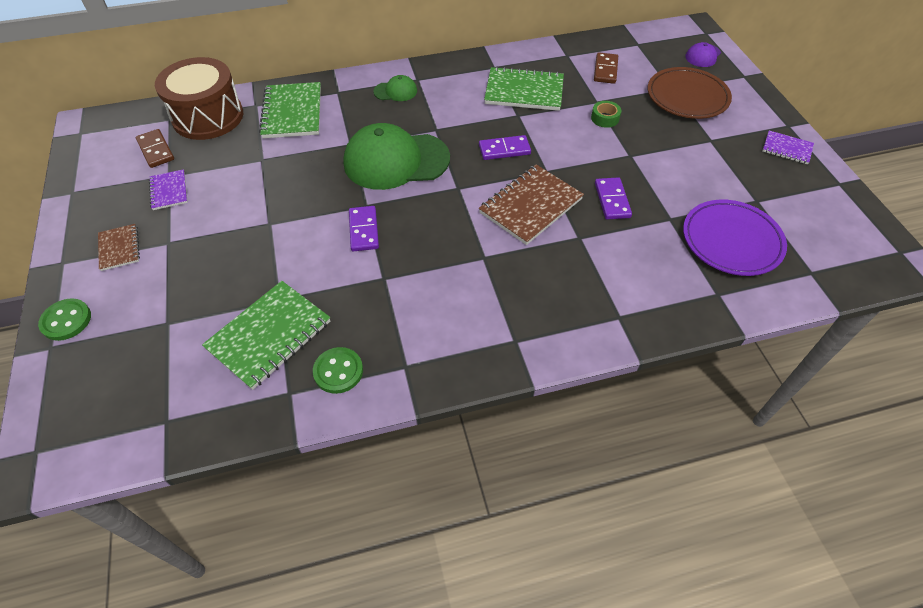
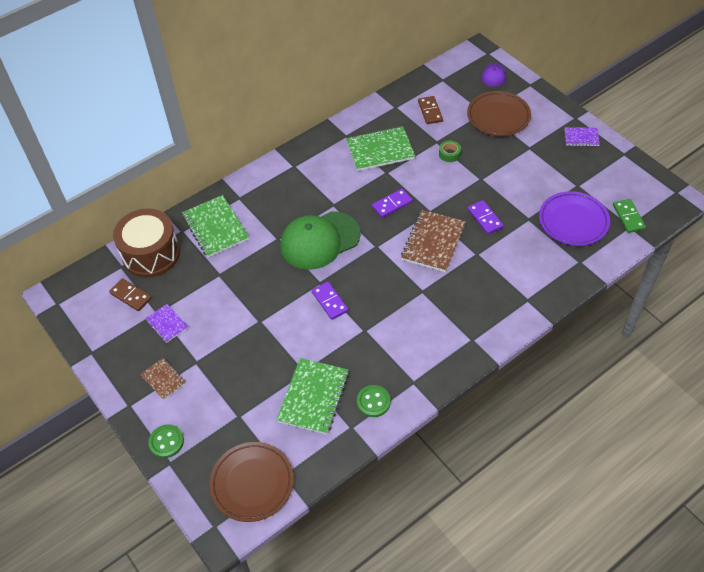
camera: 20 degrees left, 0 degrees up
green cap [373,75,417,101] -> none
none -> brown plate [209,442,294,522]
none -> green domino [613,199,646,233]

